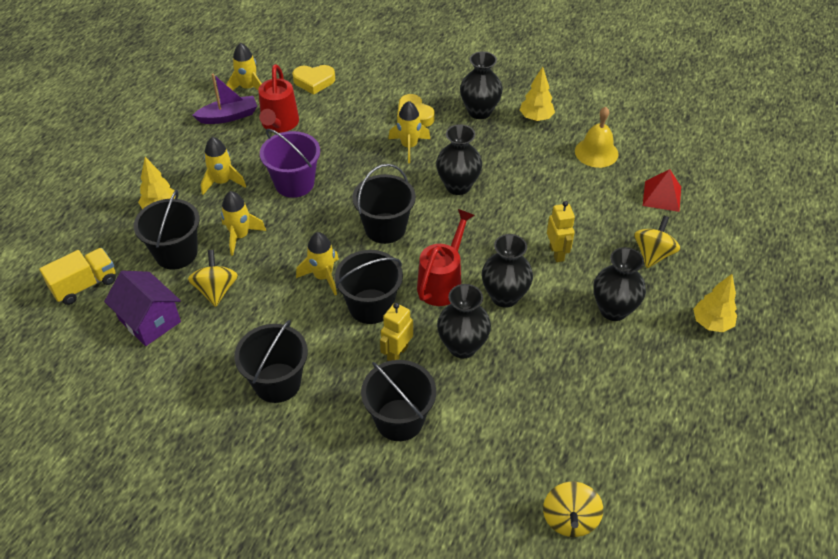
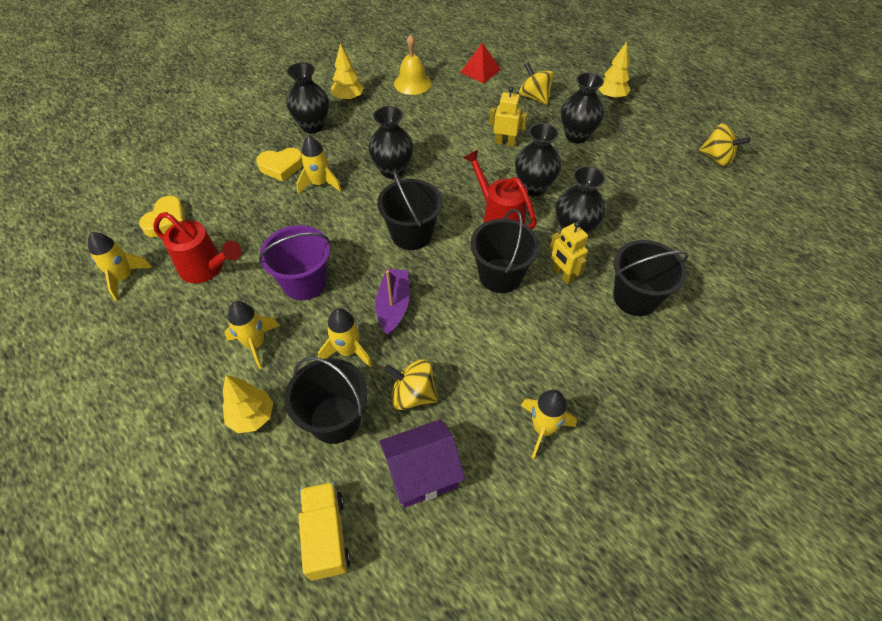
camera: 65 degrees left, 5 degrees up
purple boat [193,74,257,124] -> purple boat moved to [375,269,409,335]
black bucket [234,320,308,403] -> none
yellow rocket [296,232,339,295] -> yellow rocket moved to [521,390,577,458]
yellow spinning top [543,481,603,537] -> yellow spinning top moved to [699,123,750,166]

